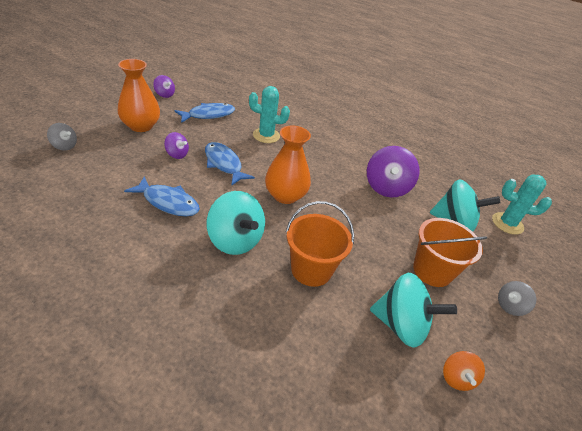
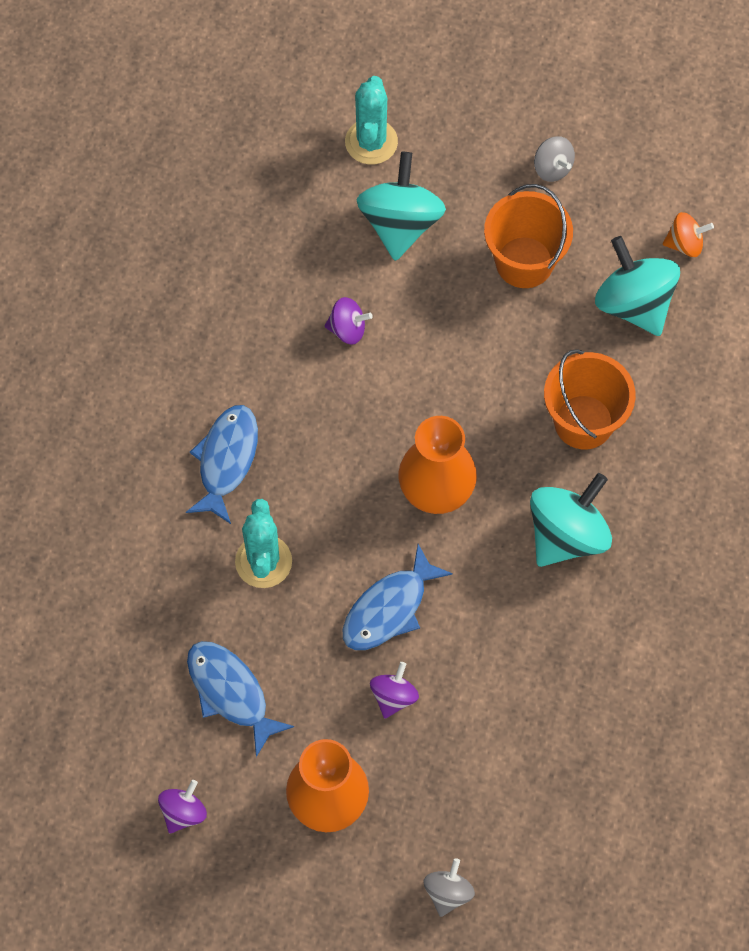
camera: 95 degrees left, 25 degrees up
blue fish [124,176,200,216] -> blue fish moved to [186,405,258,524]
purple spinning top [367,146,419,197] -> purple spinning top [325,297,373,345], size x0.53
turquoise spinning top [370,273,457,348] -> turquoise spinning top turned 45 degrees counterclockwise [595,236,680,336]

